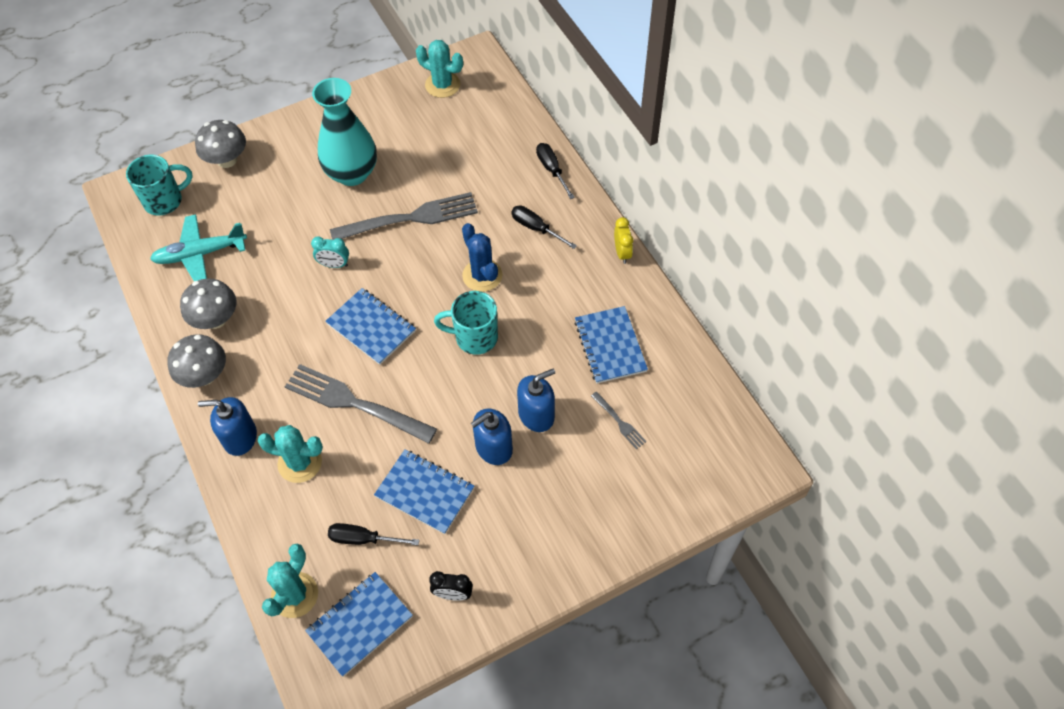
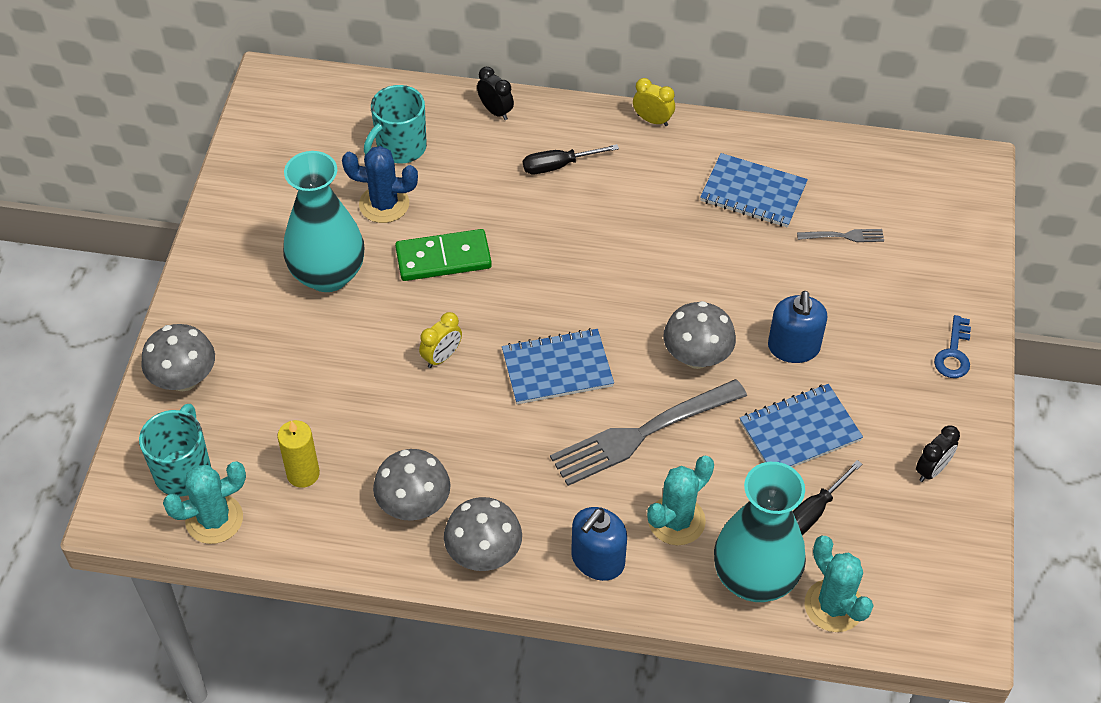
camera: 55 degrees left, 5 degrees down
turquoise plane [150,214,247,281] -> yellow candle [277,420,320,488]
blue notebook [305,572,413,677] -> none
turquoise clock [311,236,349,268] -> yellow clock [419,312,462,368]
grey fork [330,192,478,240] -> green domino [395,229,492,281]
turquoise cactus [416,40,463,98] -> turquoise cactus moved to [163,462,246,544]
turquoise mug [434,291,498,355] -> turquoise mug moved to [364,85,427,164]
blue cactus [462,223,502,292] -> blue cactus moved to [342,146,418,223]
blue soap dispenser [517,369,555,432] -> none
black screwdriver [536,143,575,199] -> black clock [477,67,514,120]
none -> grey mushroom [663,301,736,369]
none -> turquoise vase [714,462,806,602]
none -> blue key [934,315,971,378]

